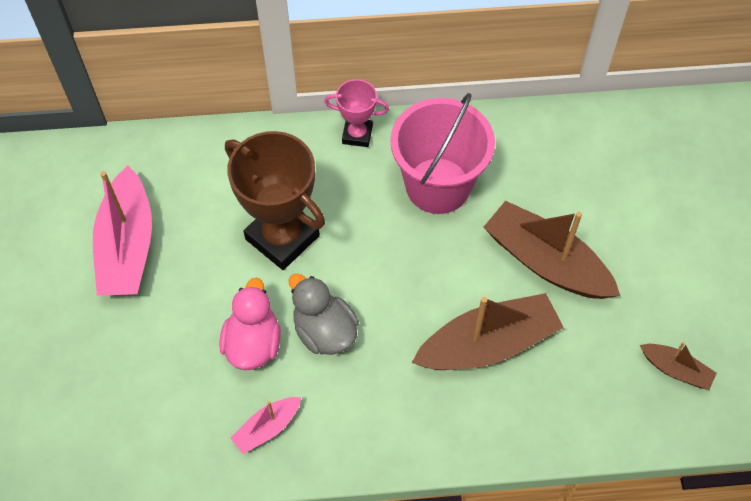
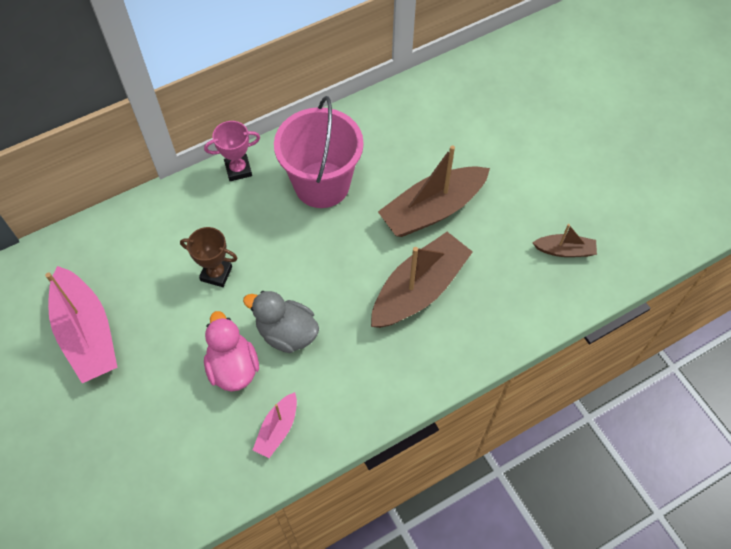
camera: 25 degrees left, 0 degrees up
brown trophy [225,131,325,270] -> brown trophy [180,227,237,287], size x0.53
brown boat [484,201,621,299] -> brown boat turned 45 degrees counterclockwise [378,145,490,237]

